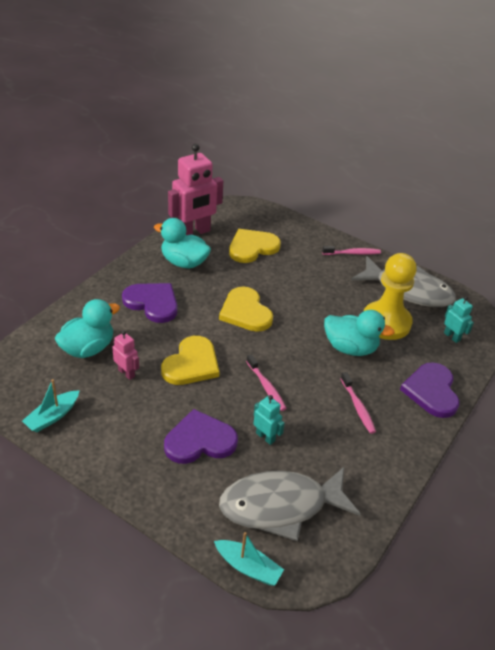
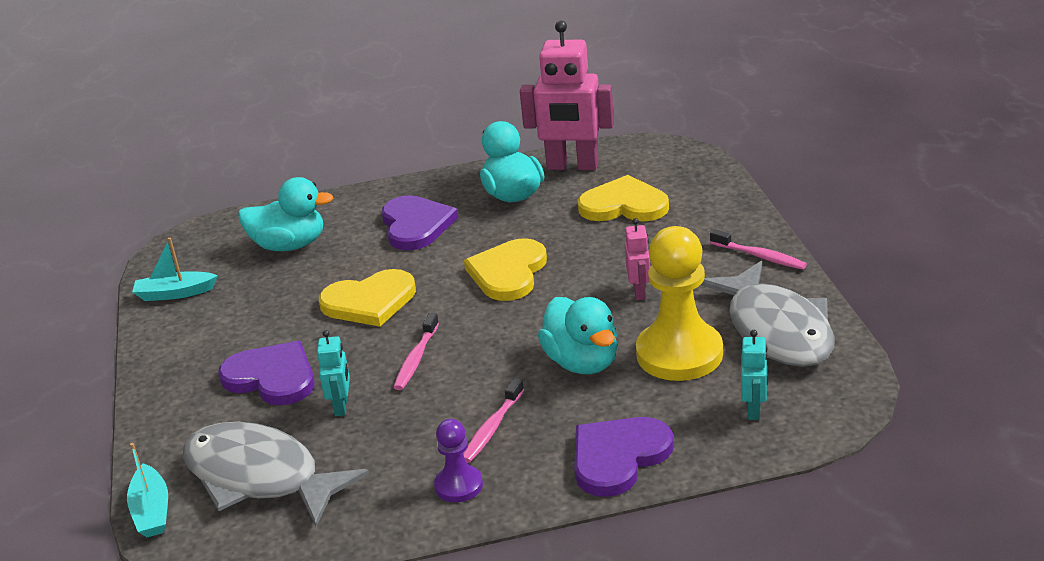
camera: 50 degrees right, 10 degrees down
pink robot [112,330,139,380] -> pink robot moved to [625,218,651,300]
none -> purple pawn [434,419,483,502]

